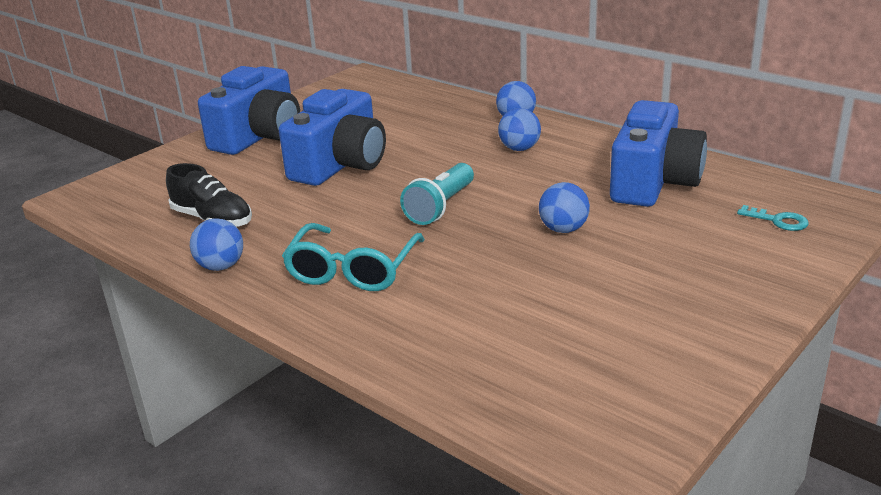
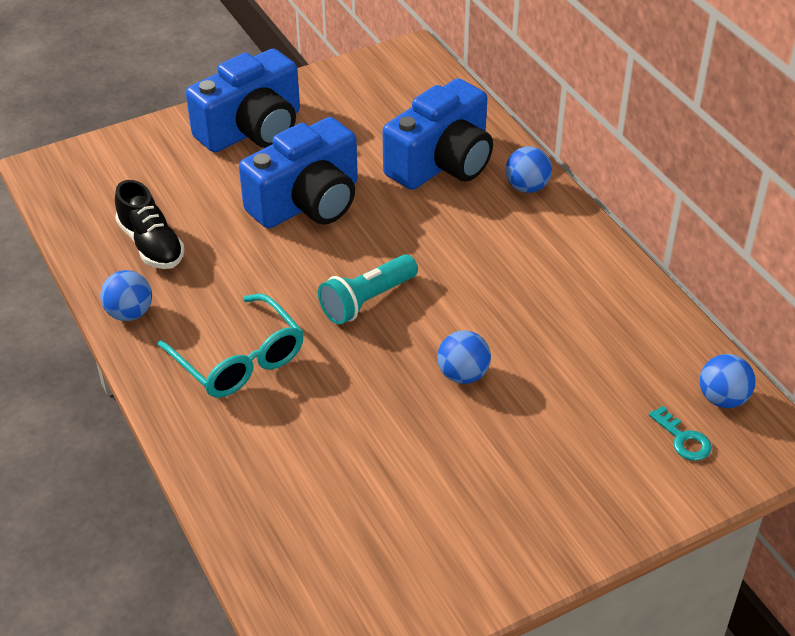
camera: 20 degrees right, 15 degrees up
turquoise glasses [282,223,425,291] -> turquoise glasses turned 75 degrees counterclockwise [157,294,303,398]
blue ball [498,108,541,151] -> blue ball moved to [700,354,755,408]
blue camera [610,100,707,207] -> blue camera moved to [383,78,493,190]

